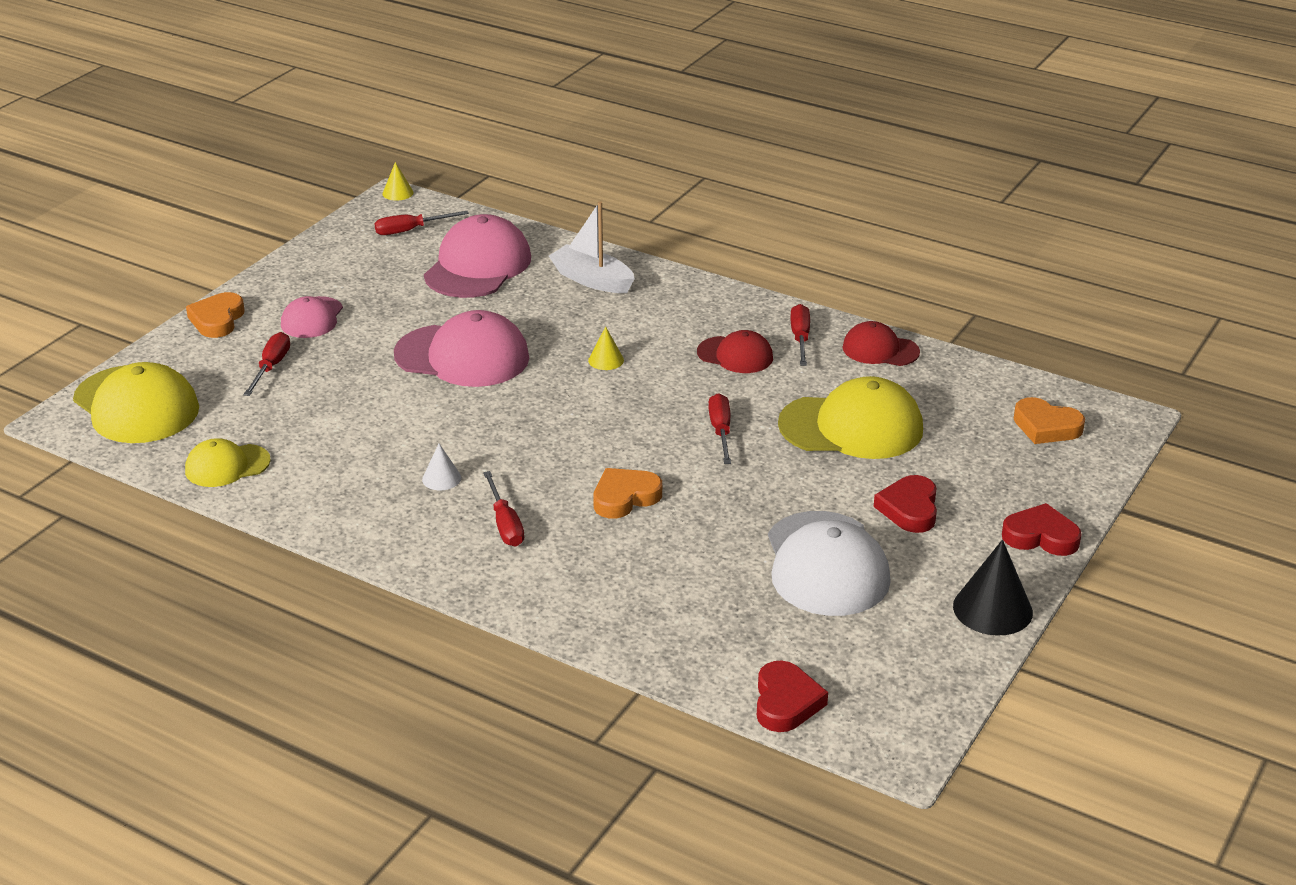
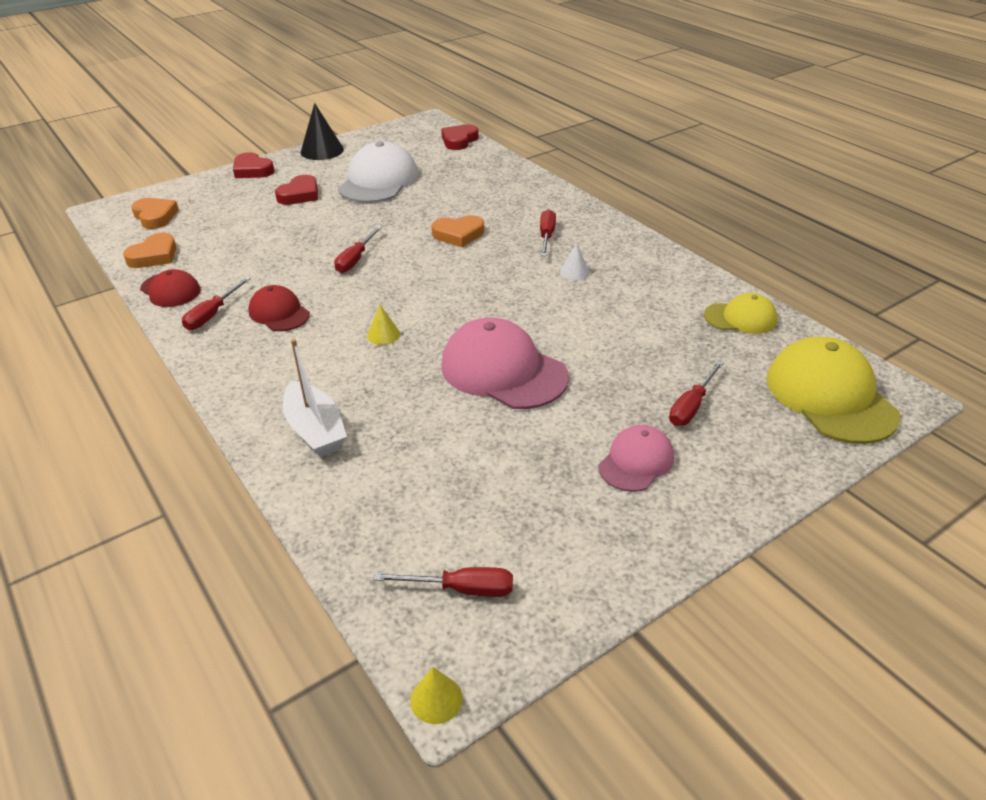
camera: 155 degrees left, 5 degrees up
orange heart [186,292,245,338] -> orange heart moved to [123,233,177,268]
pink cap [424,214,531,298] -> none
yellow cap [778,376,923,459] -> none

